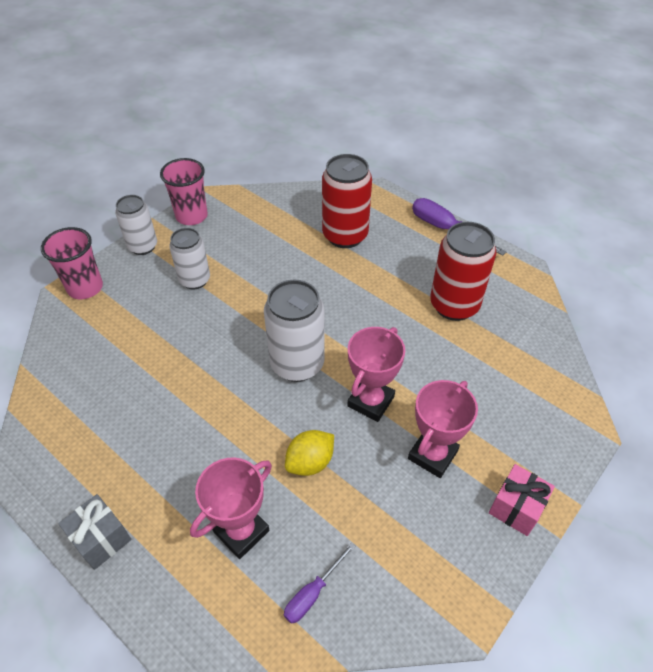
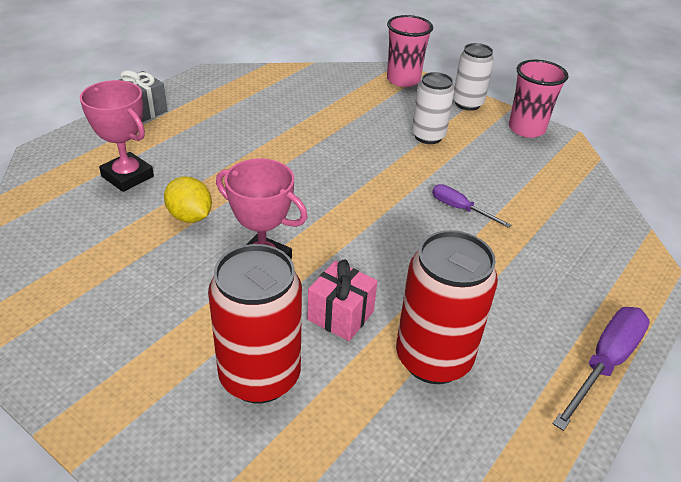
camera: 85 degrees right, 10 degrees down
white can [264,280,325,382] -> none
purple screwdriver [284,542,355,624] -> purple screwdriver moved to [432,184,511,228]
red can [322,154,372,248] -> red can moved to [208,244,302,403]
pink trophy [408,380,478,478] -> none
pink gift [489,464,555,536] -> pink gift moved to [307,260,378,341]

